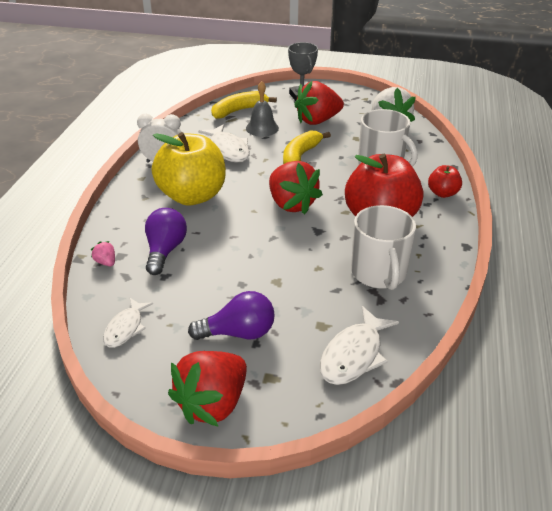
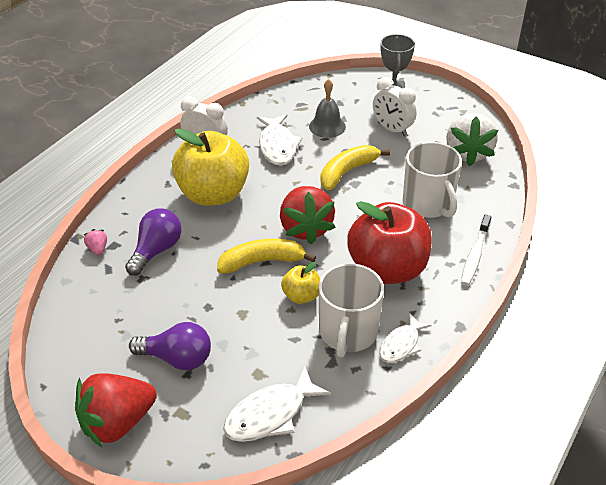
camera: 20 degrees right, 5 degrees up
white fish [103,297,153,347] -> white fish moved to [379,313,432,363]
yellow banana [211,91,277,119] -> yellow banana moved to [217,239,316,273]
red strawberry [294,81,344,125] -> white clock [373,77,417,137]
red apple [428,165,462,198] -> white toothbrush [461,215,491,286]
none -> yellow apple [281,262,320,304]

